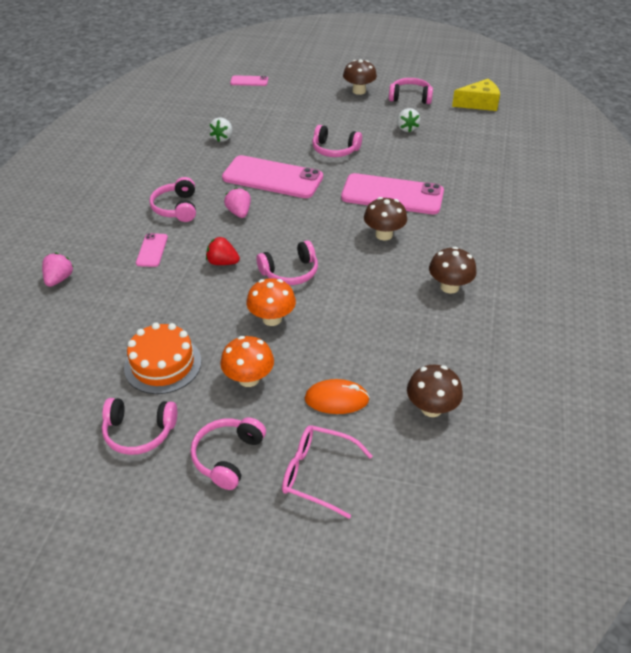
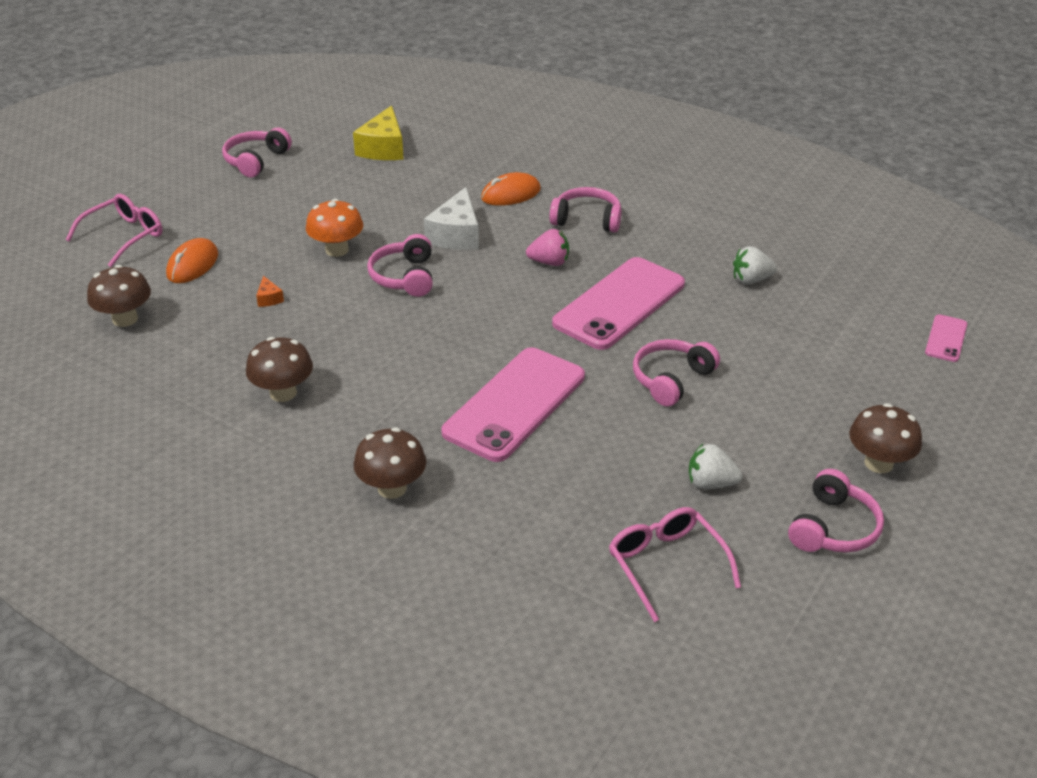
camera: 110 degrees right, 5 degrees down
pink strawberry [42,253,74,287] -> none
orange cake [124,322,202,394] -> none
pink phone [136,233,168,267] -> orange mouse [481,172,541,206]
pink headphones [191,417,266,490] -> none
red strawberry [206,237,240,265] -> white cheese [424,187,479,250]
white strawberry [209,118,232,142] -> white strawberry turned 45 degrees counterclockwise [733,246,777,284]
orange mushroom [220,336,274,387] -> none
brown mushroom [364,197,407,240] -> brown mushroom moved to [354,427,426,499]
yellow cheese [452,79,500,111] -> yellow cheese moved to [353,105,404,160]
none -> orange cheese [256,276,284,307]
none -> pink glasses [609,507,741,622]

